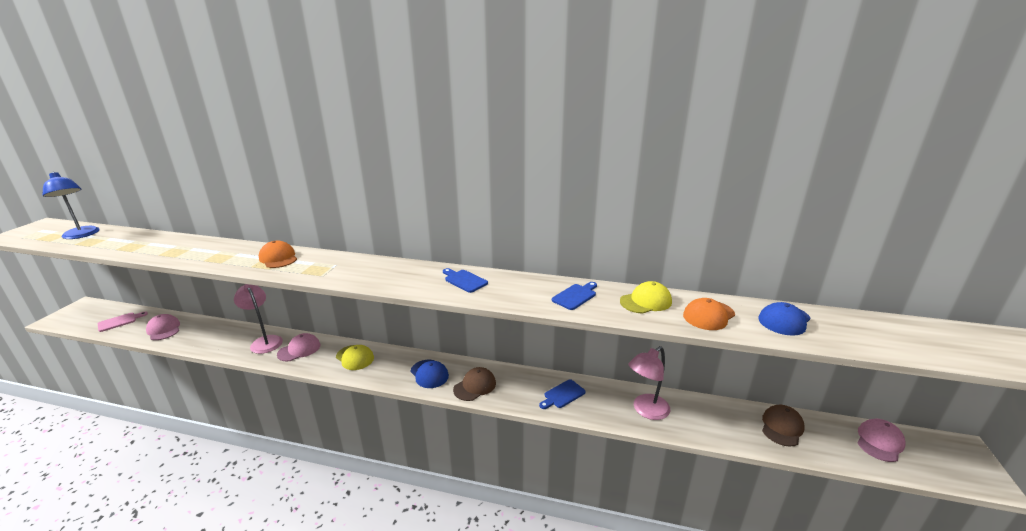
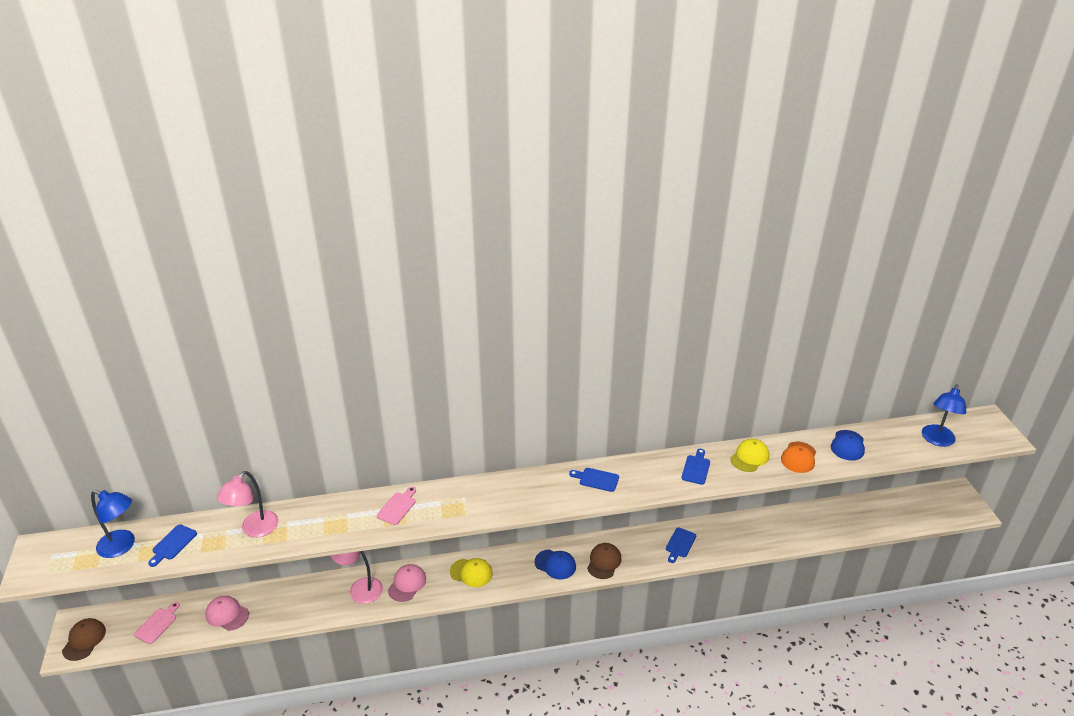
camera: 25 degrees left, 10 degrees up
orange cap [259,240,297,268] -> pink cutting board [377,487,416,525]
pink lamp [628,346,670,420] -> pink lamp moved to [217,471,279,537]
brown cap [762,405,805,447] -> brown cap moved to [62,618,106,661]
pink cap [858,419,906,462] -> none
none -> blue cutting board [148,524,197,567]
none -> blue lamp [922,384,967,447]

